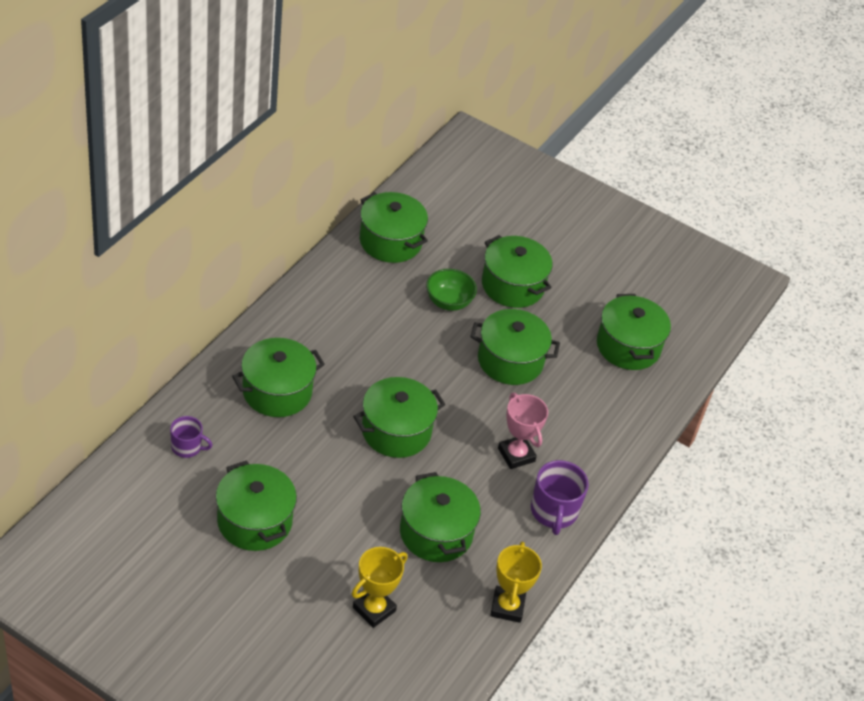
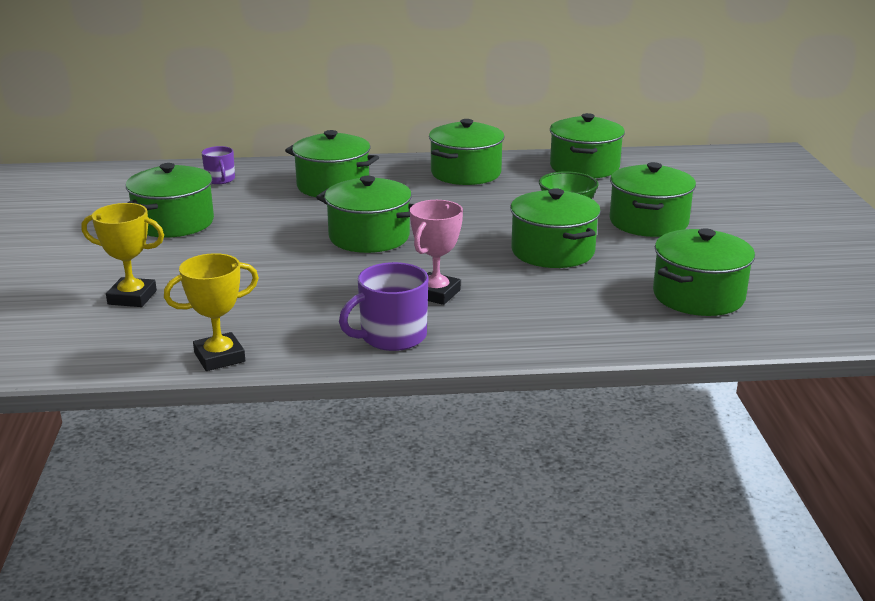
camera: 60 degrees right, 20 degrees down
green pot [400,472,481,562] -> green pot moved to [429,119,505,185]

